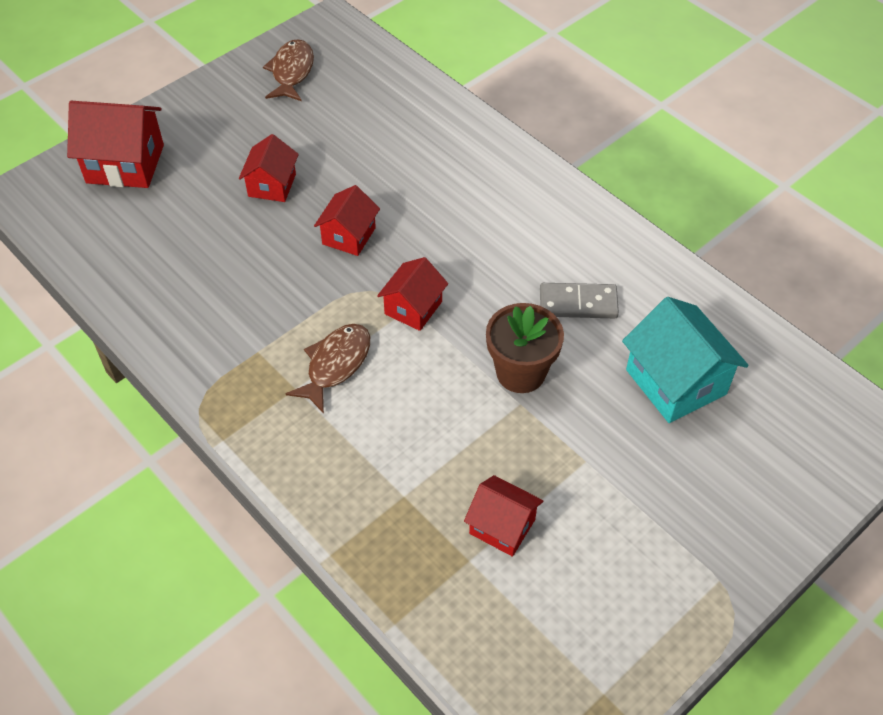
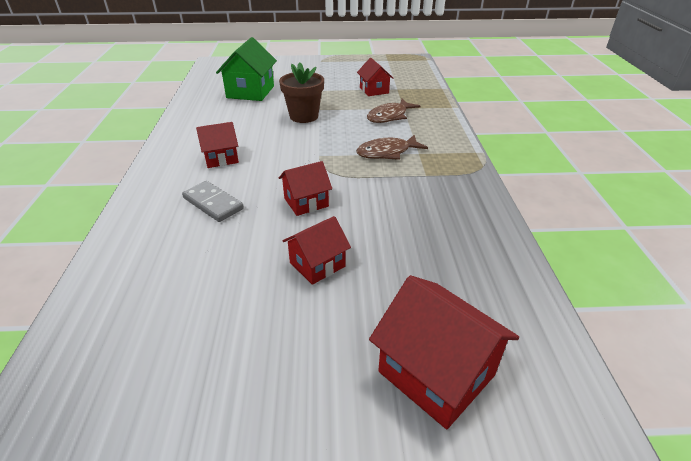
camera: 140 degrees left, 15 degrees down
brown fish [263,39,314,101] -> brown fish moved to [367,99,421,123]
red house [377,257,448,331] -> red house moved to [196,122,239,168]
grey domino [540,283,619,318] -> grey domino moved to [182,181,244,222]
turquoise house [622,297,749,423] -> green house [216,37,277,101]

